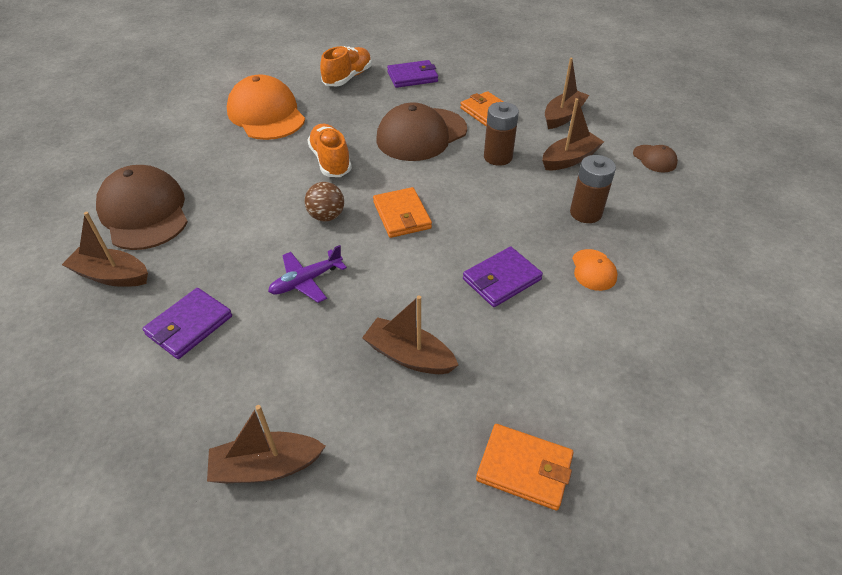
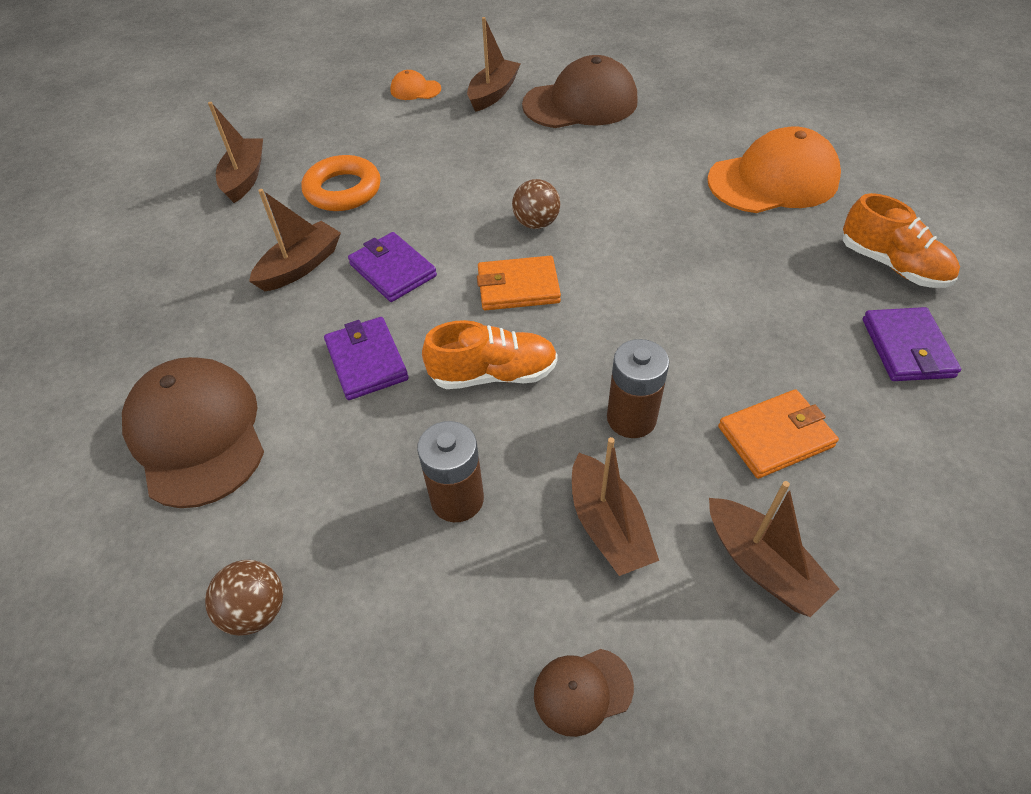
camera: 105 degrees right, 5 degrees up
purple wallet [142,288,232,359] -> purple wallet moved to [348,232,437,302]
purple plane [268,245,347,303] -> none
orange shoe [307,124,352,177] -> orange shoe moved to [422,320,558,389]
brown cap [376,102,467,161] -> brown cap moved to [122,357,264,508]
orange wallet [476,424,573,511] -> none
orange cap [572,249,618,291] -> orange cap moved to [390,70,441,100]
none -> brown ball [205,560,283,636]
none -> orange ring [301,155,381,211]

